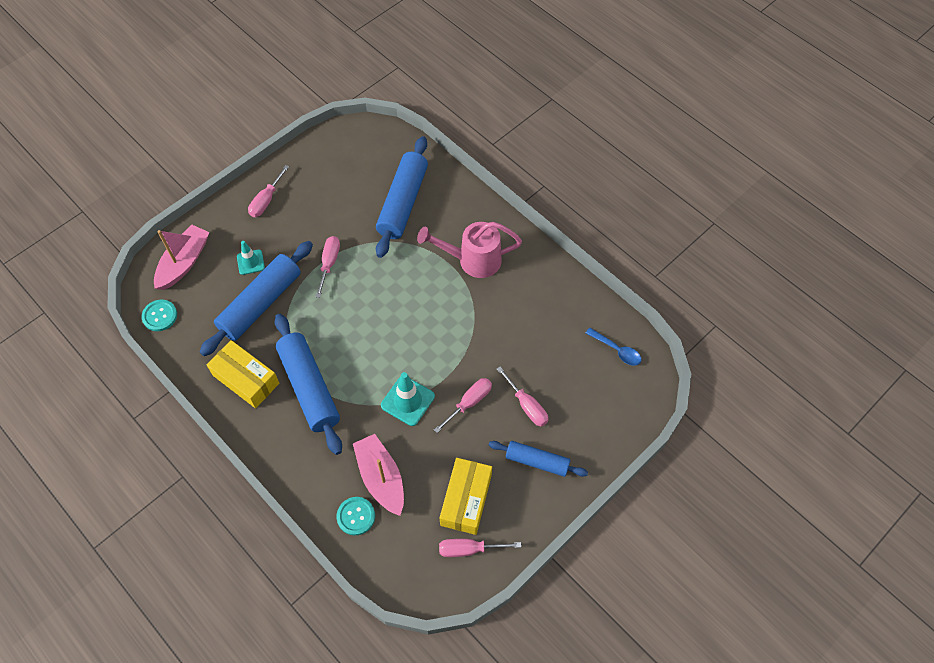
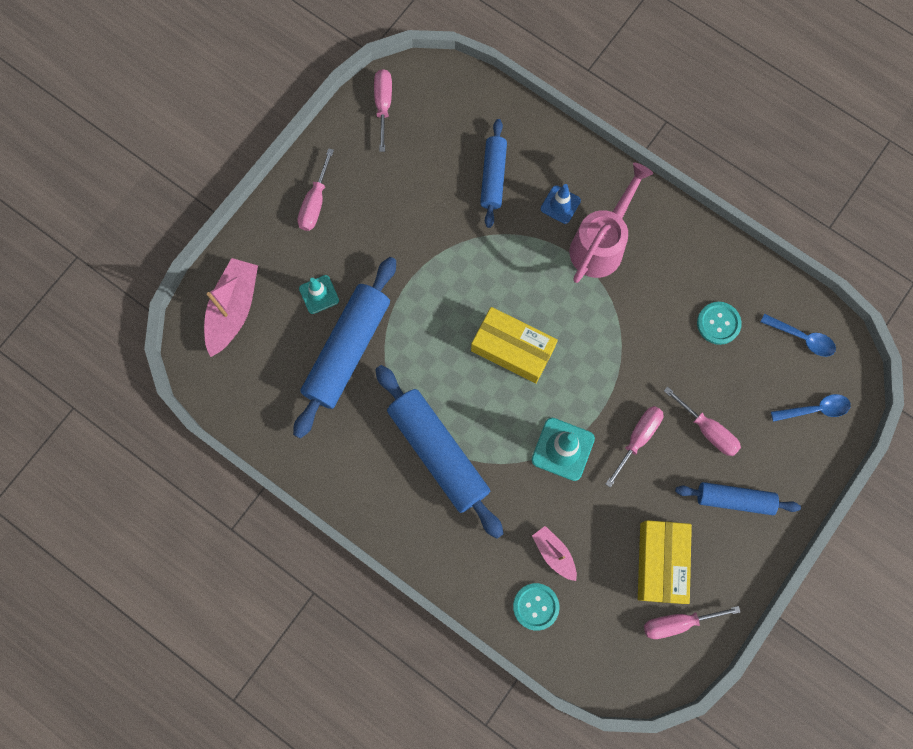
camera: 10 degrees left, 15 degrees up
turquoise button [142,300,177,331] -> turquoise button moved to [697,302,742,345]
yellow box [207,340,279,408] -> yellow box moved to [471,307,558,384]
pink screwdriver [315,236,340,298] -> pink screwdriver moved to [374,69,392,152]
pink boat [353,434,404,516] -> pink boat [532,526,577,581], size x0.57
blue rolling pin [376,136,428,258] -> blue rolling pin [480,119,507,228], size x0.59
pink watering can [417,222,522,278] -> pink watering can turned 135 degrees clockwise [570,163,653,283]
none -> blue traffic cone [541,184,581,224]
none -> blue spoon [771,394,851,422]

